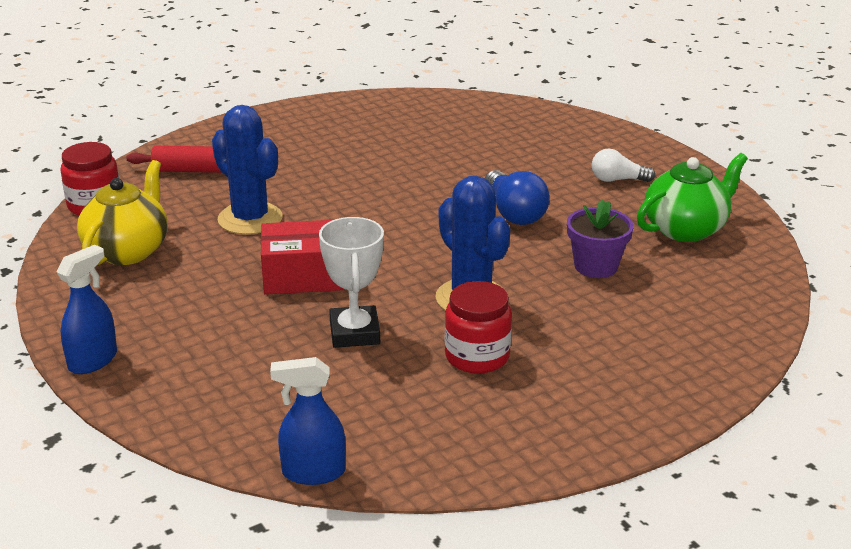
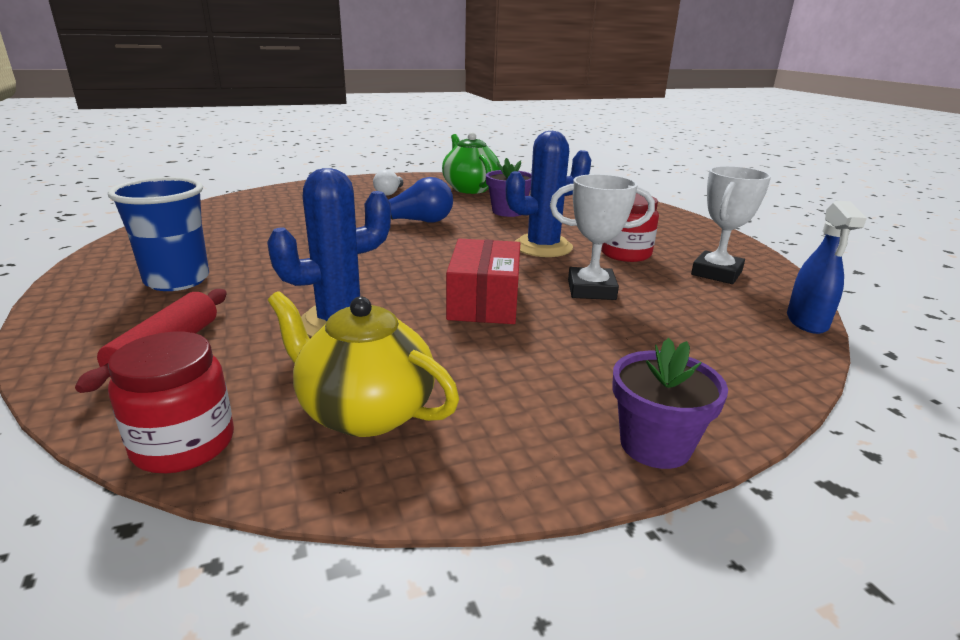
camera: 80 degrees left, 5 degrees down
blue spray bottle [57,245,117,374] -> purple flower pot [612,338,728,469]
none -> blue cup [108,177,209,291]
none -> white trophy [691,166,771,284]

